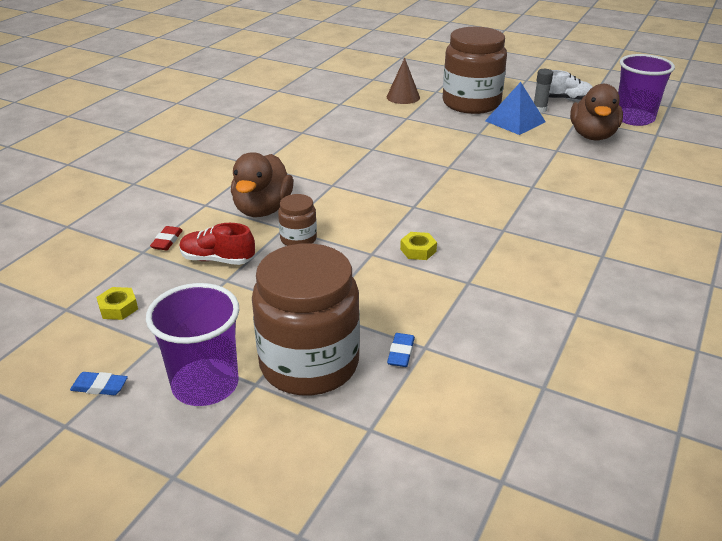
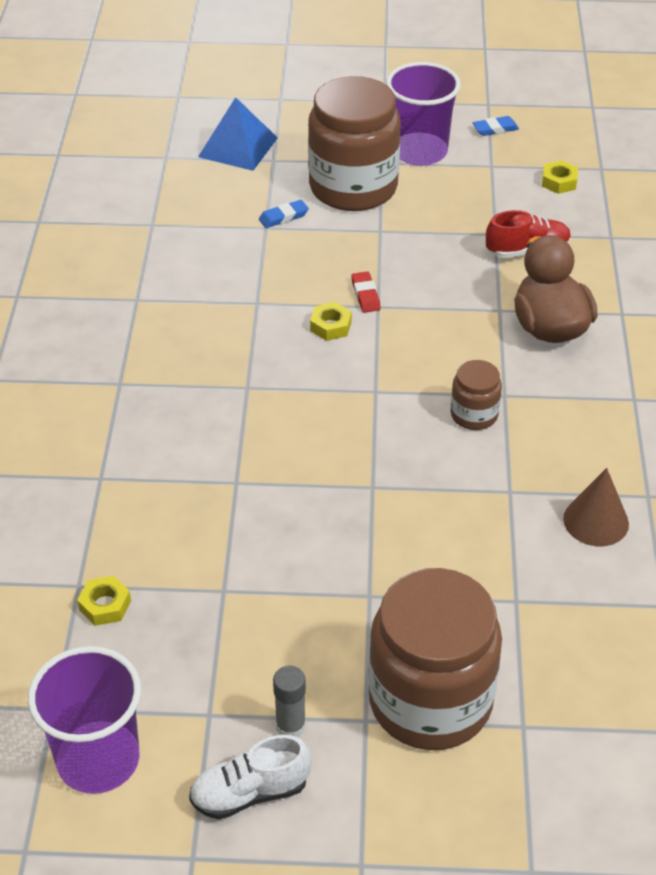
camera: 155 degrees right, 10 degrees up
red eraser [150,226,183,250] -> red eraser moved to [351,271,381,313]
brown jar [278,194,317,246] -> brown jar moved to [450,360,502,430]
brown cone [387,58,420,104] -> brown cone moved to [563,468,629,546]
blue eraser [387,333,415,367] -> blue eraser turned 75 degrees clockwise [259,200,309,228]
blue pyramid [485,82,546,135] -> blue pyramid moved to [198,97,278,171]
brown duck [570,84,623,140] -> none
none -> yellow nut [77,576,131,626]

